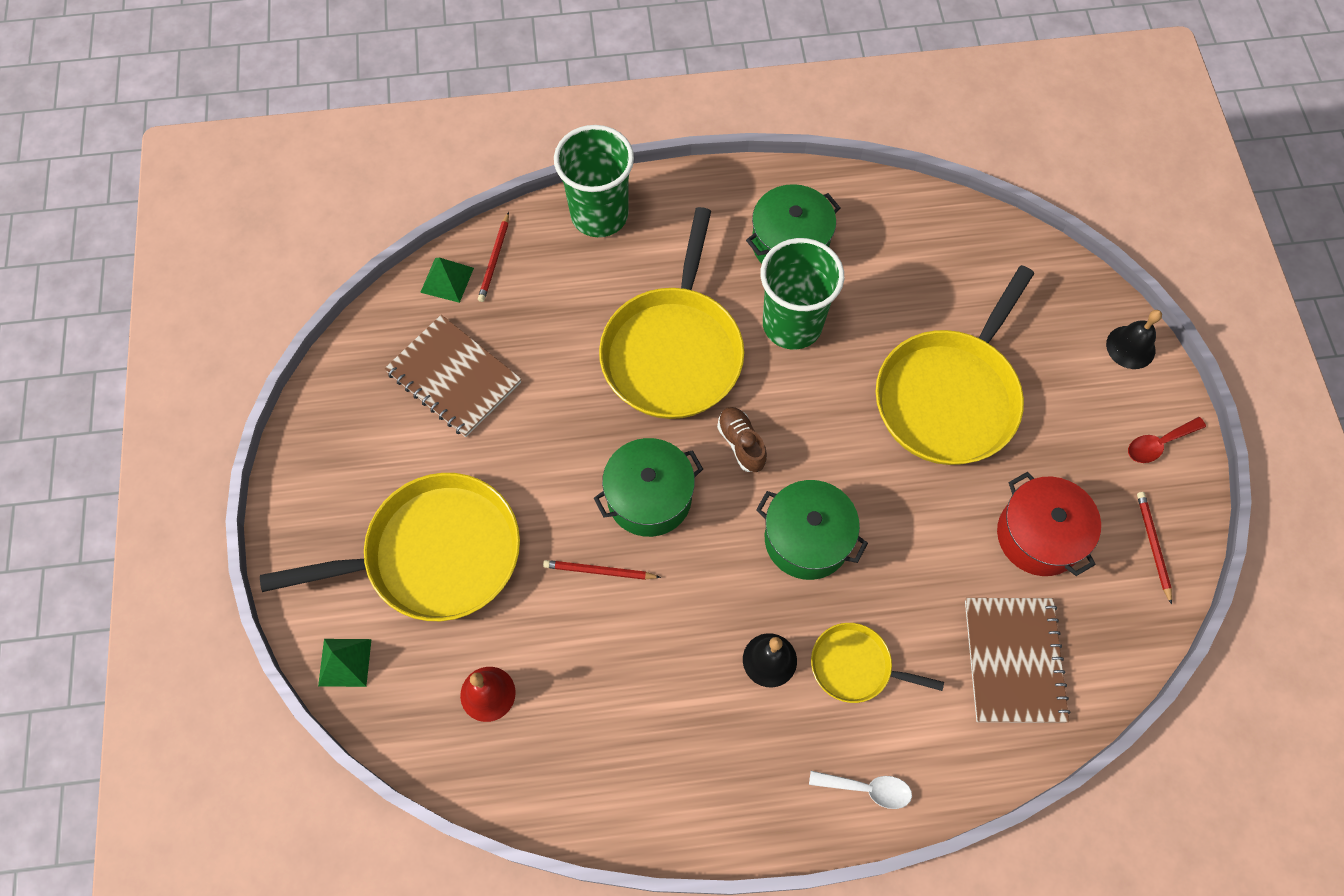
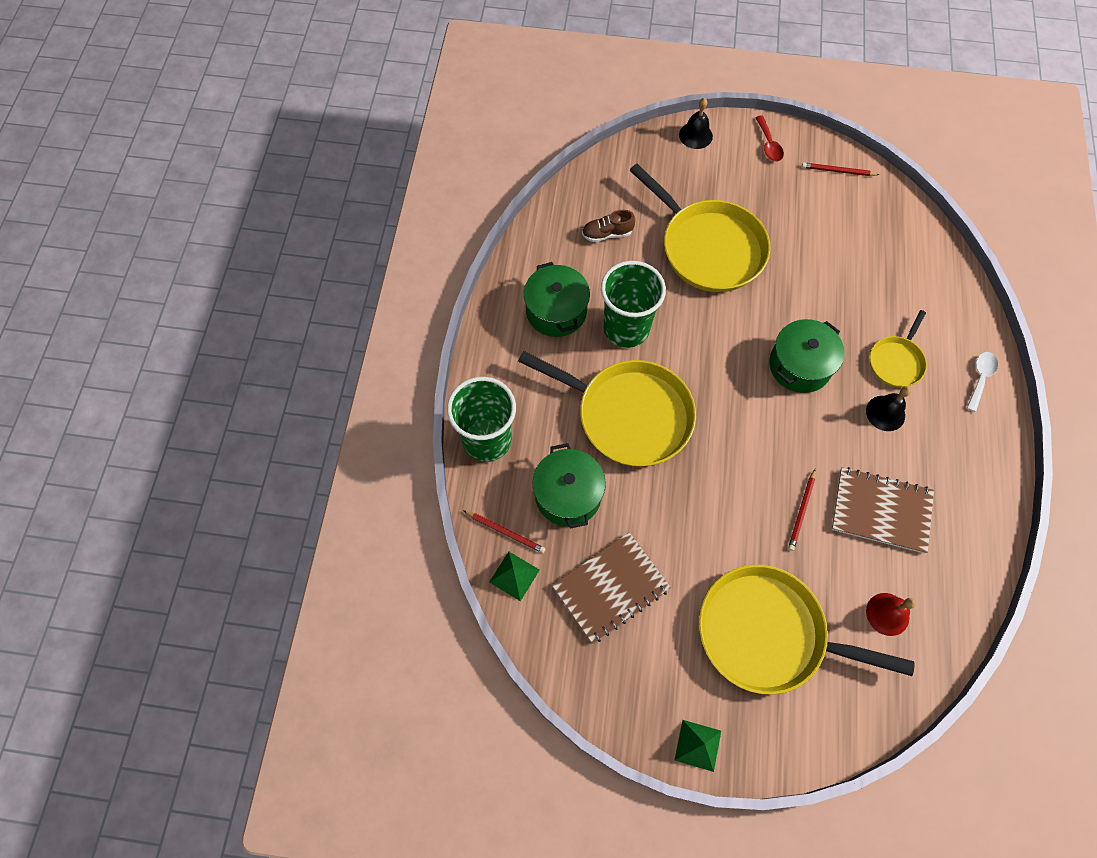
camera: 75 degrees left, 0 degrees up
yellow pan [260,473,520,621] -> yellow pan turned 75 degrees counterclockwise [699,565,915,695]
green pyramid [318,639,372,687] -> green pyramid moved to [675,720,721,772]
green pot [594,438,703,537] -> green pot moved to [532,443,606,529]
brown shoe [717,407,767,472] -> brown shoe moved to [582,210,635,242]
brown notebook [965,598,1070,723] -> brown notebook moved to [831,467,934,553]
red pot [997,472,1101,576] -> none

